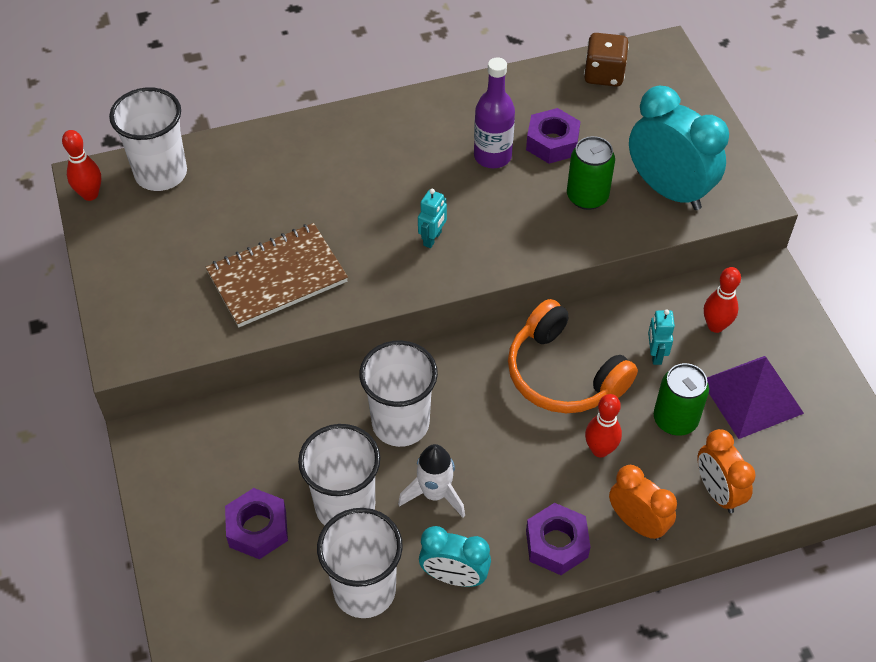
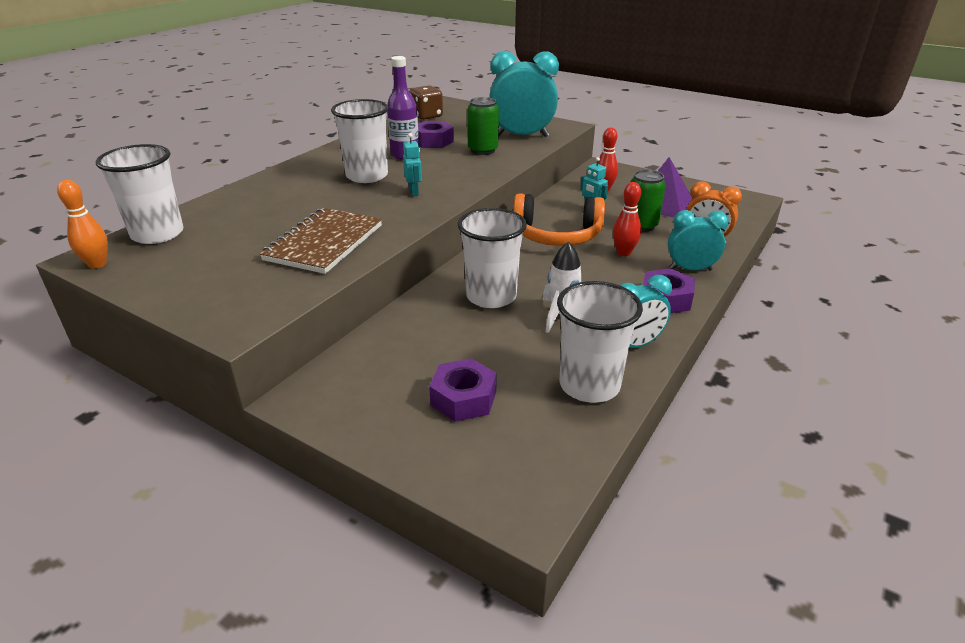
camera: 40 degrees left, 20 degrees down
red bowling pin [62,130,101,201] -> orange bowling pin [57,180,108,269]
white cup [298,424,380,526] -> white cup moved to [331,99,389,183]
orange clock [609,465,677,540] -> turquoise clock [668,210,729,271]

